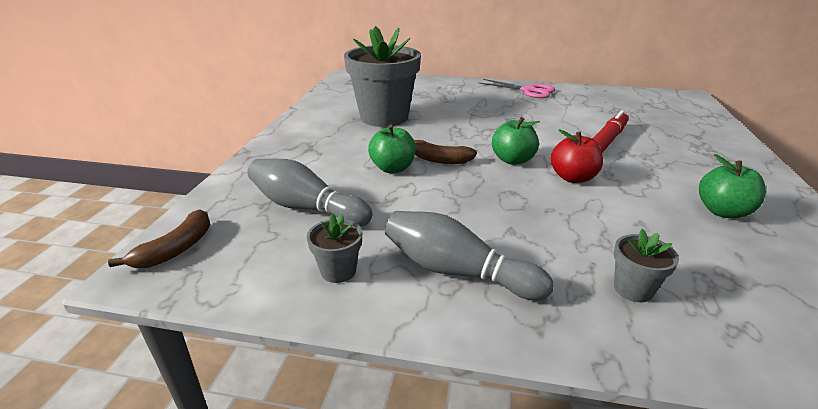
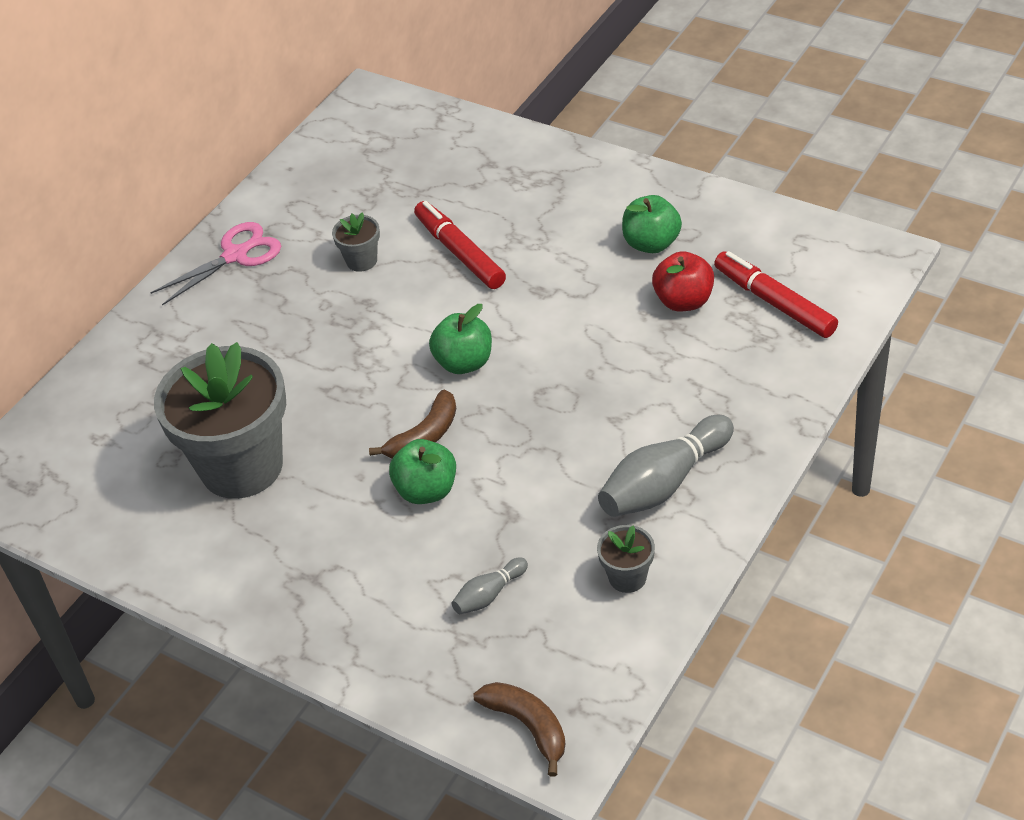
camera: 65 degrees left, 15 degrees up
grey bowling pin [247,159,373,226] -> grey bowling pin [452,557,528,614], size x0.51
red apple [551,129,603,183] -> red apple moved to [652,251,714,311]
grey flower pot [614,229,679,302] -> grey flower pot moved to [332,212,380,272]
none -> red marker [714,251,838,338]

